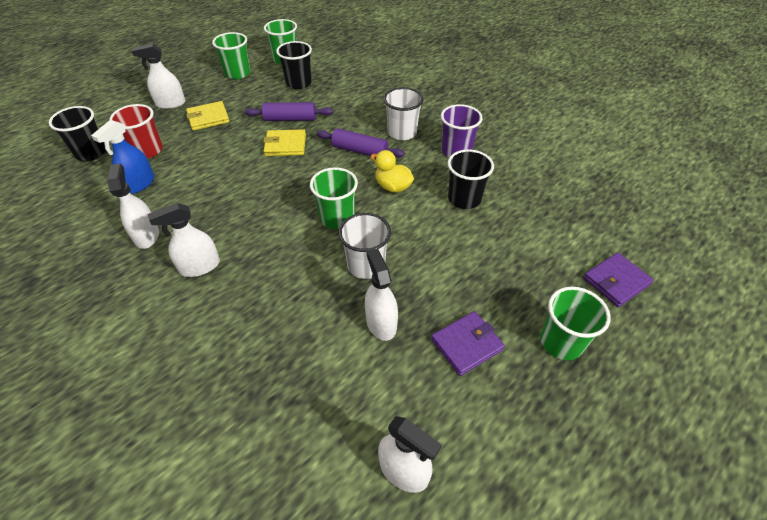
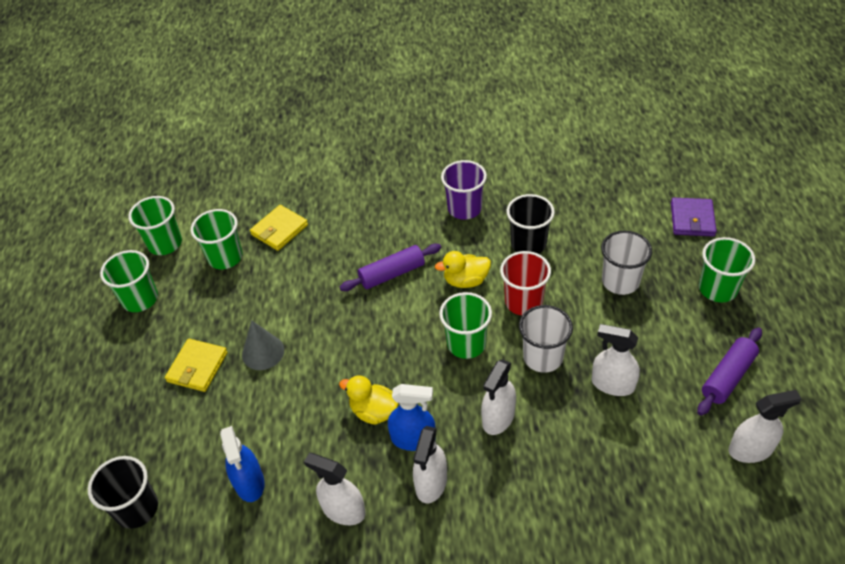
camera: 45 degrees left, 0 degrees up
red cup [109,104,163,159] -> red cup moved to [500,251,551,315]
white spray bottle [132,44,185,109] -> white spray bottle moved to [481,359,516,435]
purple rolling pin [245,102,333,121] -> purple rolling pin moved to [697,328,762,416]
yellow wallet [263,129,306,156] -> yellow wallet moved to [250,205,308,251]
black cup [276,41,312,89] -> green cup [191,209,243,269]
white cup [384,87,424,140] -> white cup moved to [601,231,652,295]
purple wallet [431,311,505,376] -> none
none -> grey cone [242,321,284,370]
none -> yellow duck [339,375,398,425]
none -> blue spray bottle [388,384,436,451]

